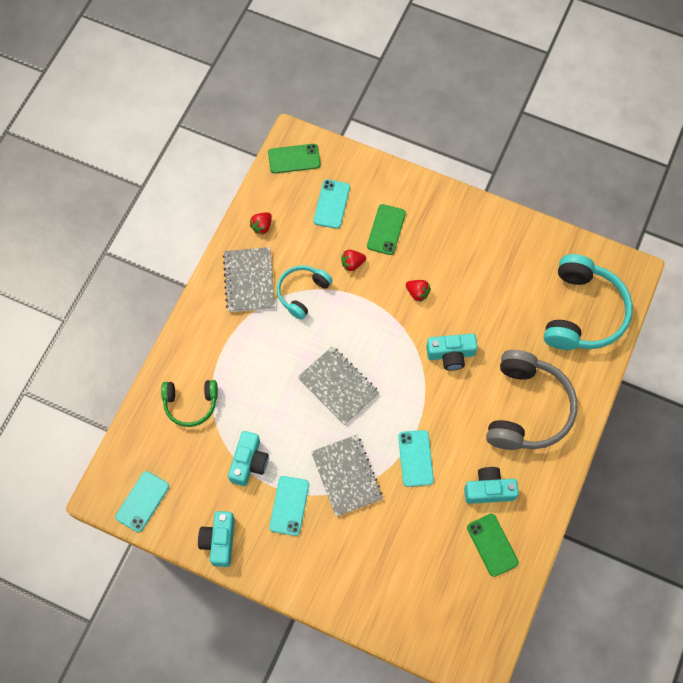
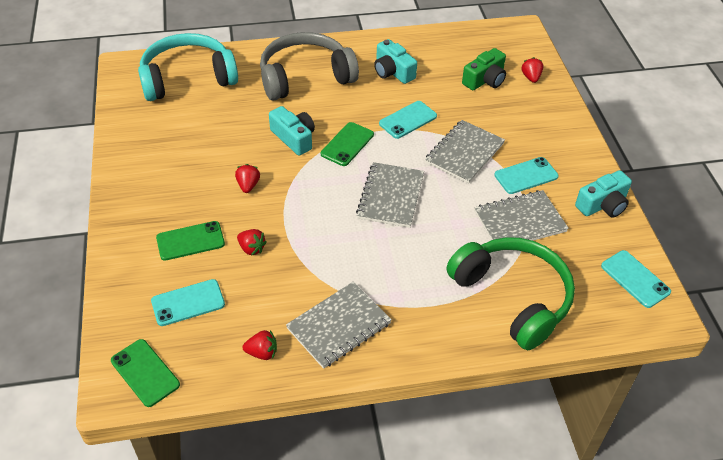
camera: 125 degrees left, 20 degrees down
turquoise phone [115,471,169,532] -> turquoise phone turned 60 degrees clockwise [601,250,671,308]
green headphones [161,380,218,427] -> green headphones [447,237,575,350], size x1.75
turquoise camera [228,431,269,486] -> grey notebook [475,190,569,241]
turquoise headphones [277,265,333,320] -> none
green phone [467,514,519,577] -> green phone moved to [321,122,374,166]
none -> green camera [462,48,506,90]
none -> red strawberry [522,57,543,83]

